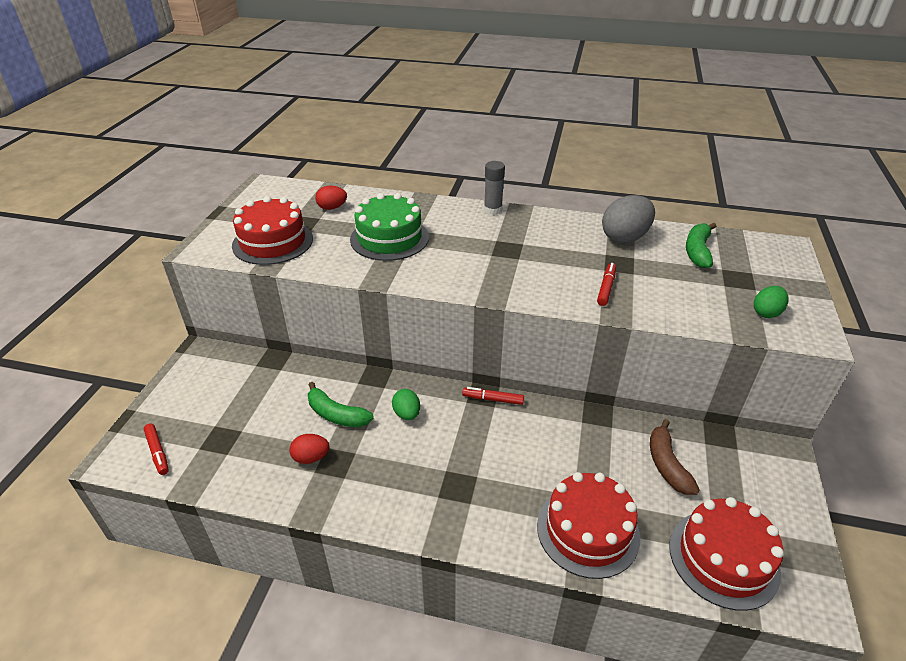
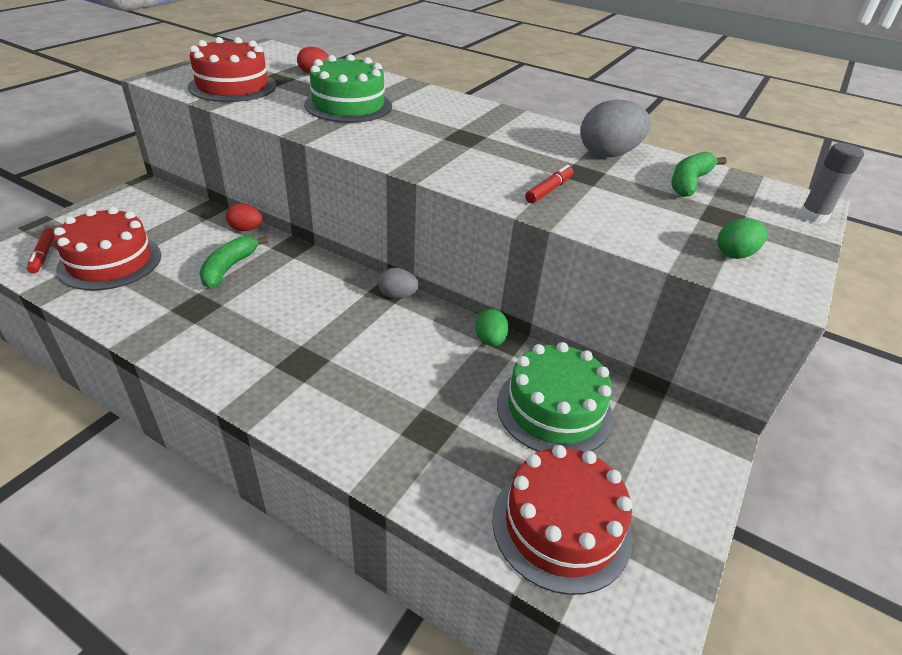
camera: 15 degrees right, 0 degrees up
red egg [289,434,330,464] -> red egg moved to [226,203,263,231]
green banana [308,382,374,427] -> green banana turned 60 degrees clockwise [199,236,268,288]
green egg [392,389,420,420] -> green egg moved to [475,309,509,346]
red marker [462,387,524,405] -> grey egg [378,268,419,299]
grey glue stick [484,161,505,215] -> grey glue stick moved to [799,143,864,224]
red cake [537,472,640,579] -> red cake moved to [54,207,161,291]
brown banana [650,419,700,495] -> green cake [497,342,613,452]

